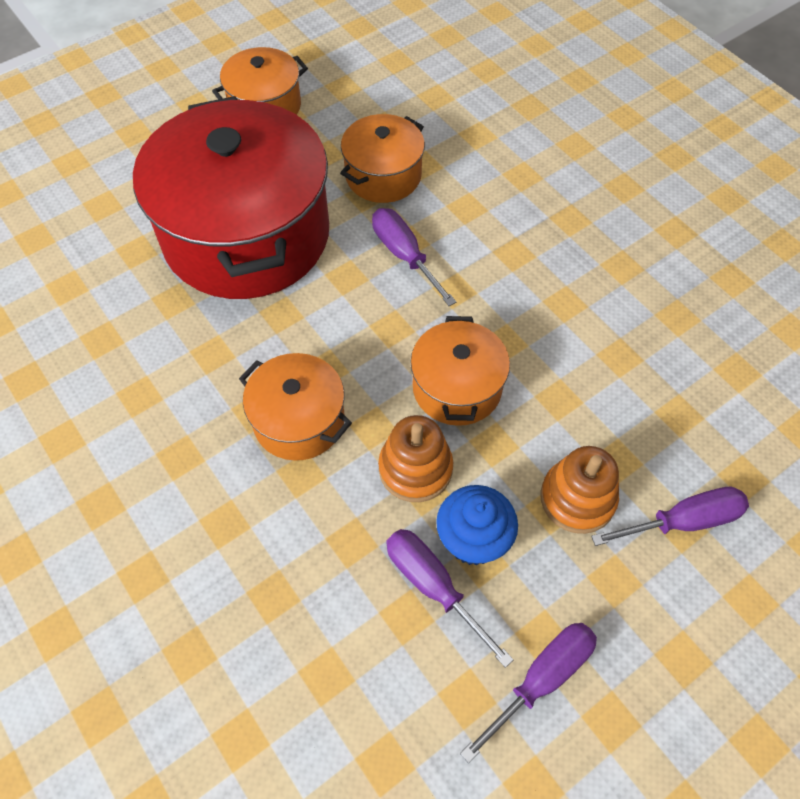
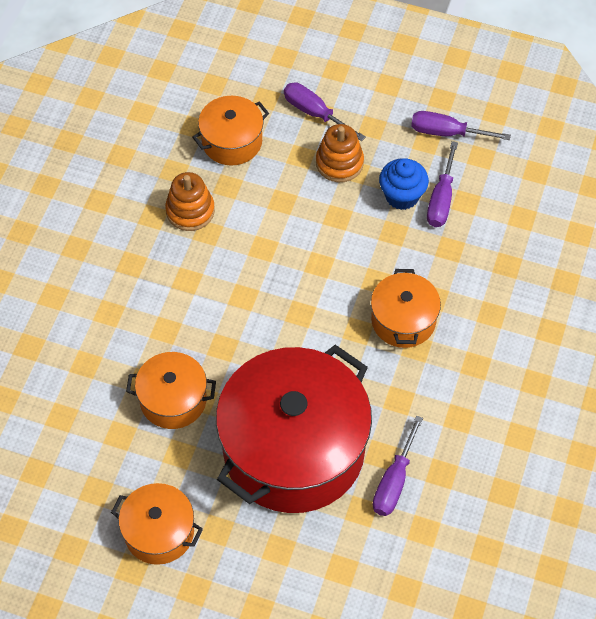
camera: 125 degrees left, 0 degrees up
purple screwdriver [372,208,456,306] -> purple screwdriver moved to [373,416,423,516]
orange stacking toy [378,415,453,502] -> orange stacking toy moved to [165,172,215,231]
orange pot [411,316,510,426] -> orange pot moved to [192,96,269,165]

